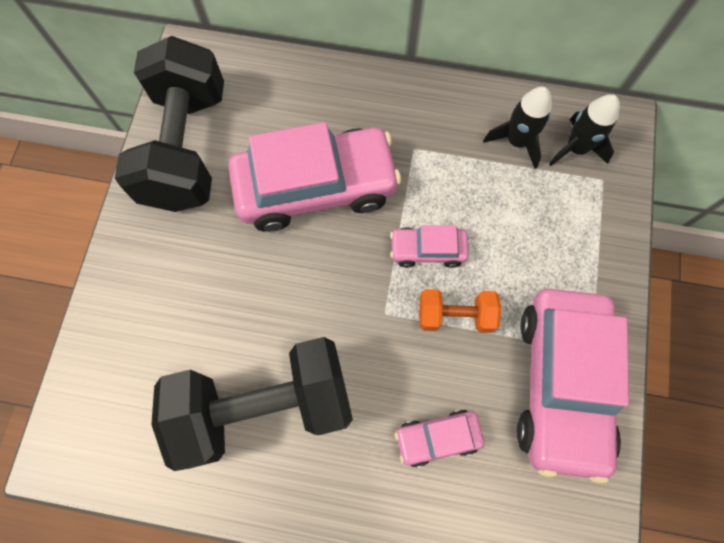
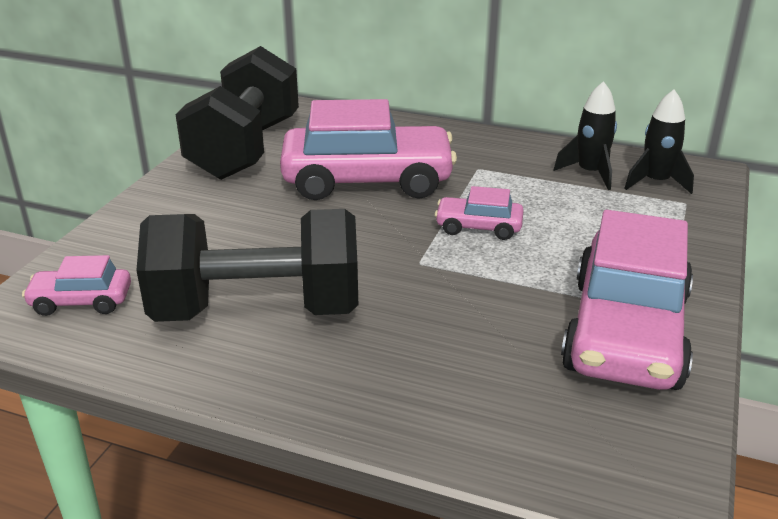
camera: 10 degrees right, 40 degrees down
pink car [395,410,484,467] -> pink car moved to [22,255,131,316]
orange dumbbell [419,289,501,333] -> none

